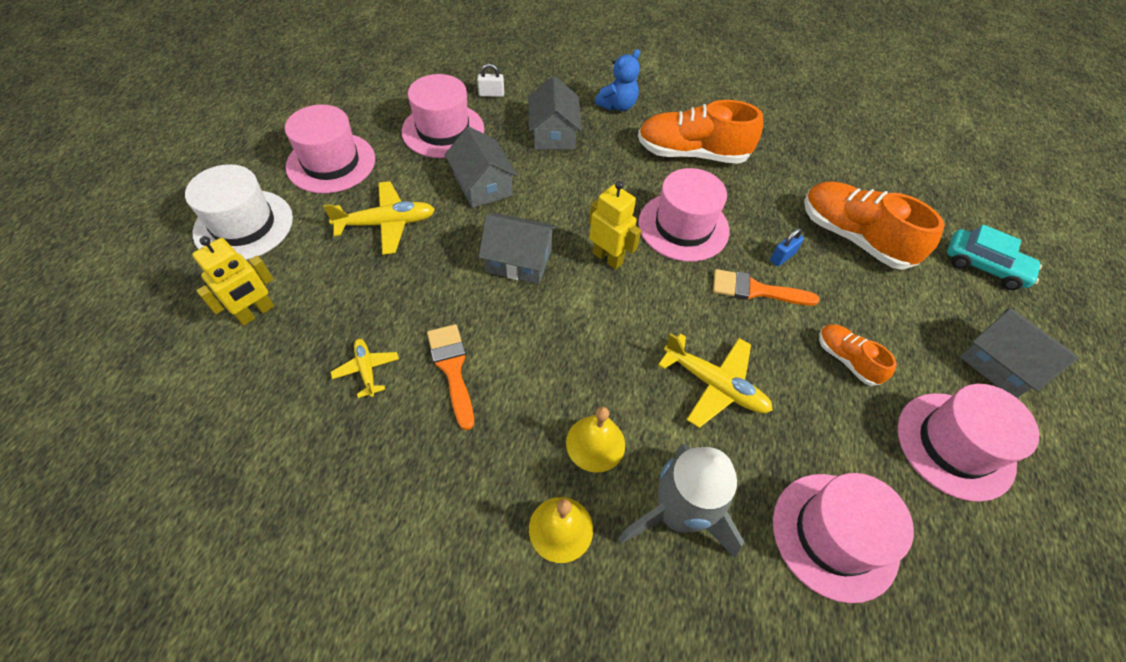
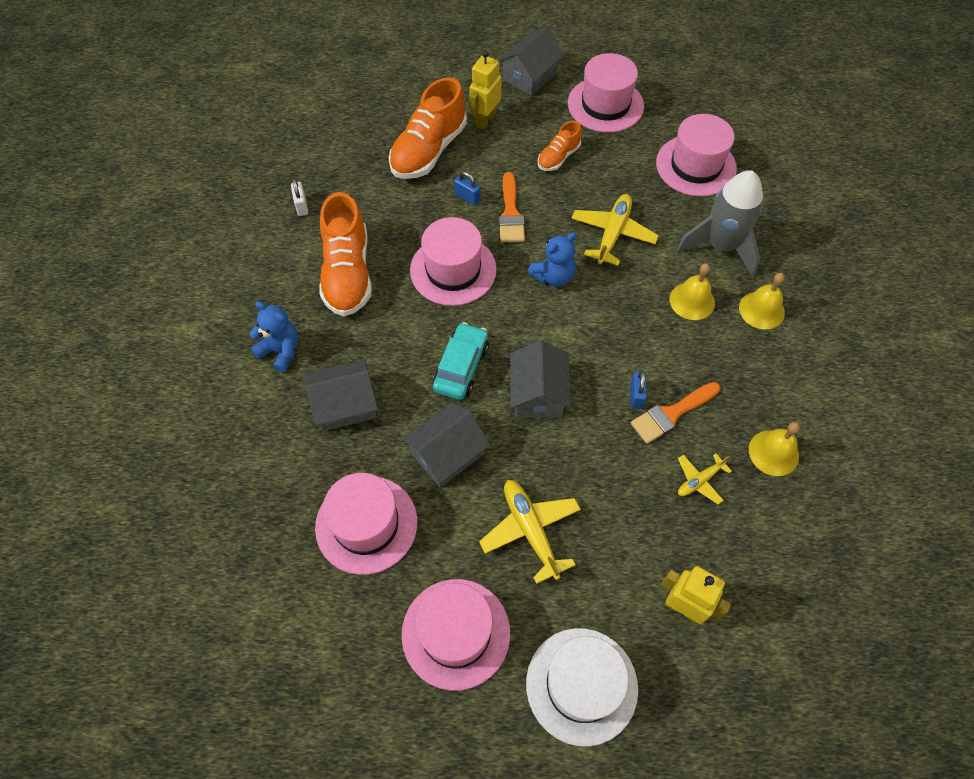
camera: 100 degrees left, 5 degrees up
white padlock [477,64,504,97] -> white padlock moved to [291,178,308,216]
yellow robot [589,181,641,270] -> yellow robot moved to [469,51,502,130]
turquoise car [947,224,1042,290] -> turquoise car moved to [433,322,489,400]
none -> blue teddy bear [527,232,577,286]
none -> blue padlock [630,371,647,409]
none -> yellow bell [749,422,800,476]

